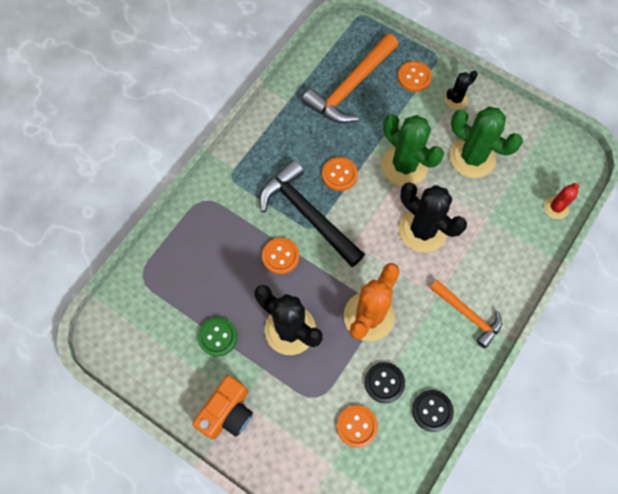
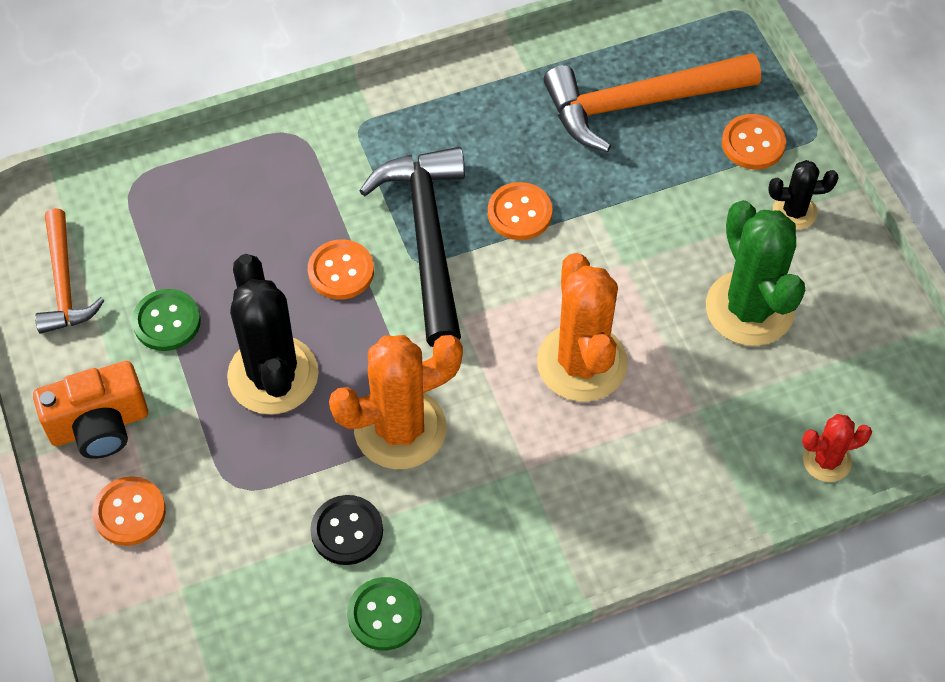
camera: 35 degrees right, 10 degrees down
orange button [337,405,378,448] -> orange button moved to [92,476,166,546]
green cactus [381,114,444,186] -> none
black cactus [399,182,467,253] -> orange cactus [537,253,628,402]
black button [412,390,454,432] -> green button [347,577,422,651]
orange hammer [430,280,502,348] -> orange hammer moved to [35,208,104,334]

